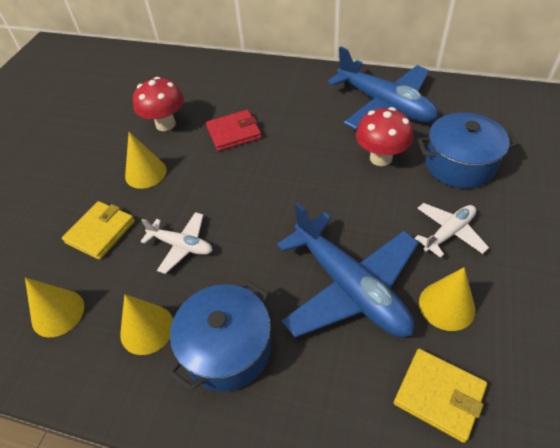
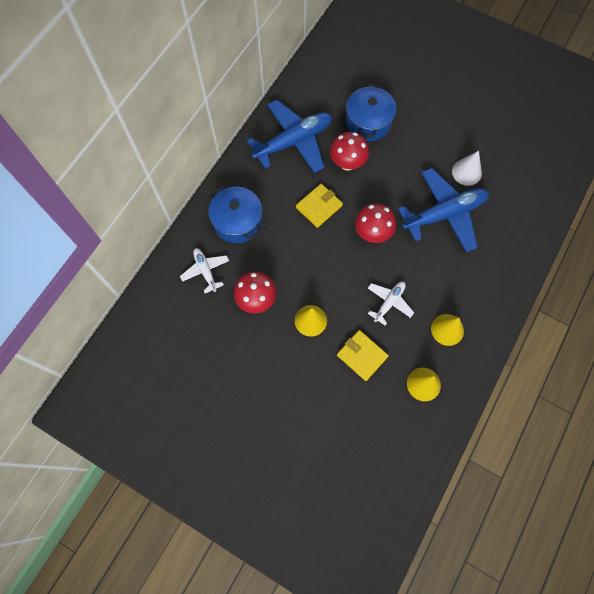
camera: 80 degrees left, 20 degrees up
blue pot [169,281,271,392] -> blue pot moved to [208,186,262,243]
red wallet [206,110,262,151] -> none
yellow wallet [394,349,487,443] -> yellow wallet moved to [296,184,343,228]
white plane [414,203,489,258] -> white plane moved to [180,248,229,293]
yellow cone [419,267,475,331] -> white cone [452,151,482,186]
none -> red mushroom [355,203,396,243]

